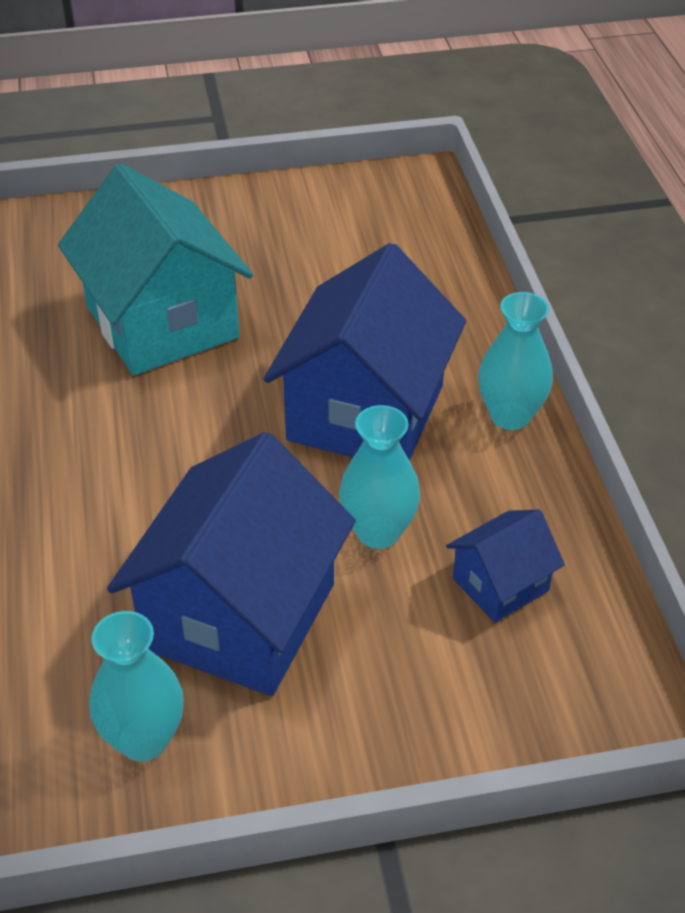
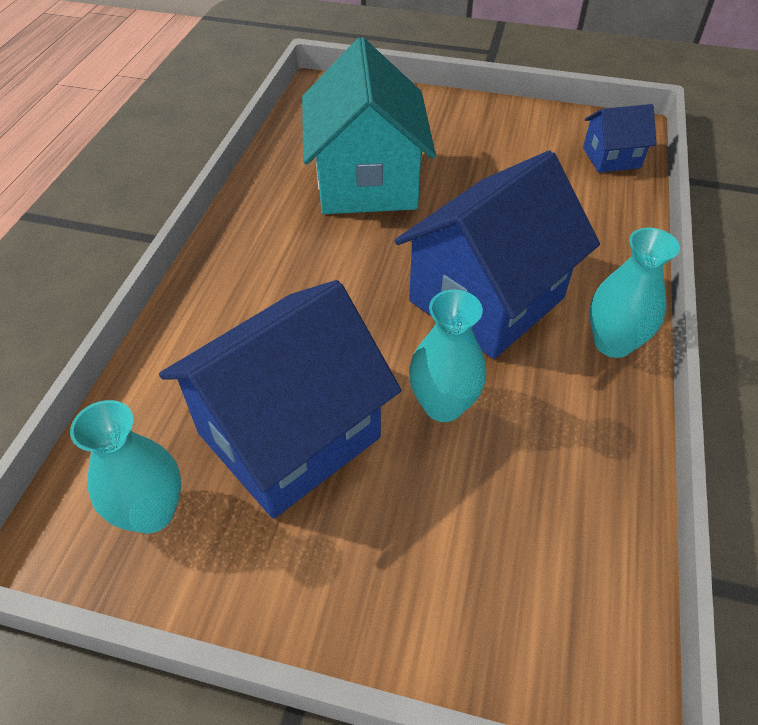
camera: 25 degrees right, 5 degrees up
blue house [446,509,565,623] -> blue house moved to [583,104,657,173]

